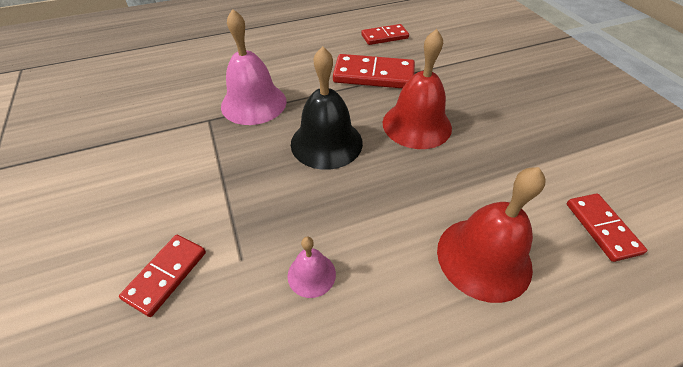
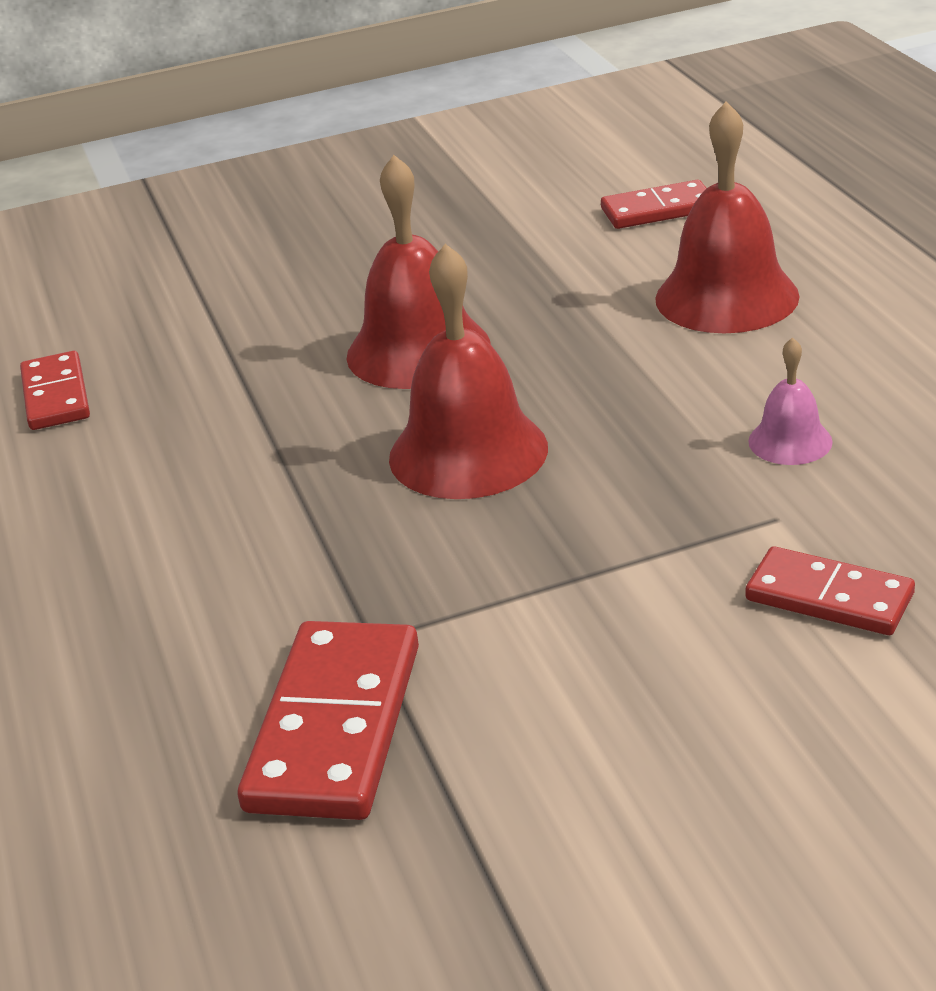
camera: 85 degrees left, 15 degrees down
pink bell [221,9,287,125] -> none
black bell [291,46,363,170] -> red bell [389,244,548,499]
red domino [333,54,415,88] -> red domino moved to [238,621,419,820]

